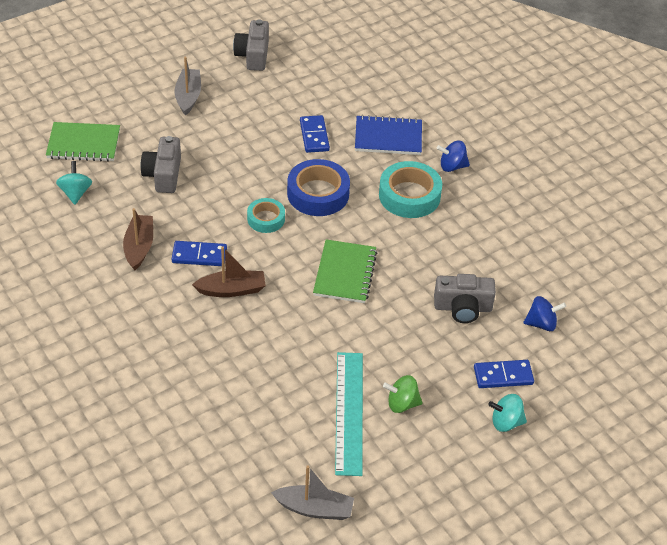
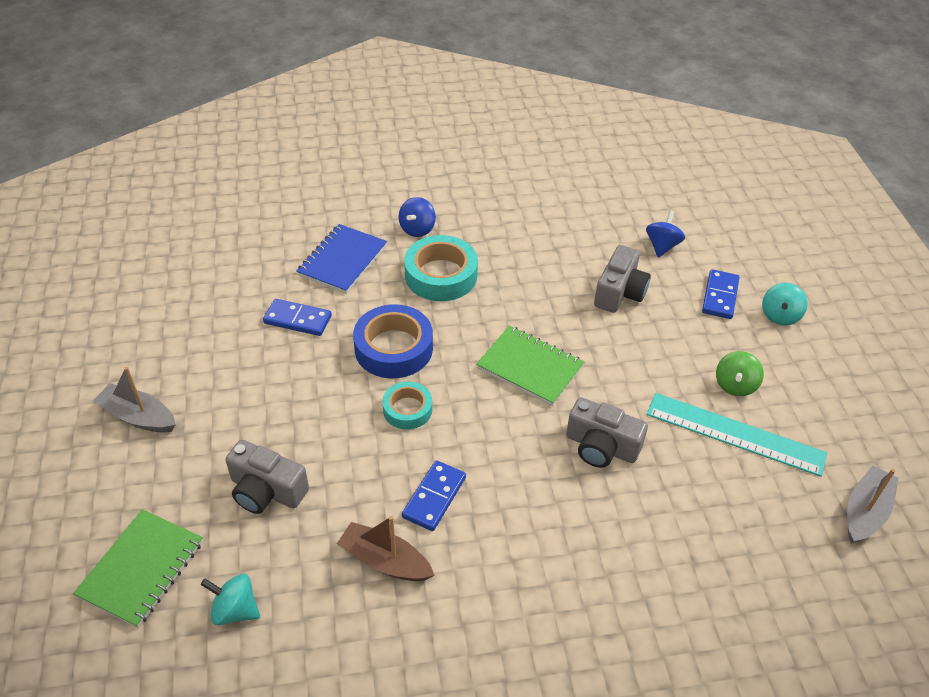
camera: 65 degrees left, 0 degrees up
brown boat [192,246,266,297] -> none
grey camera [233,19,269,71] -> grey camera moved to [566,397,648,468]

